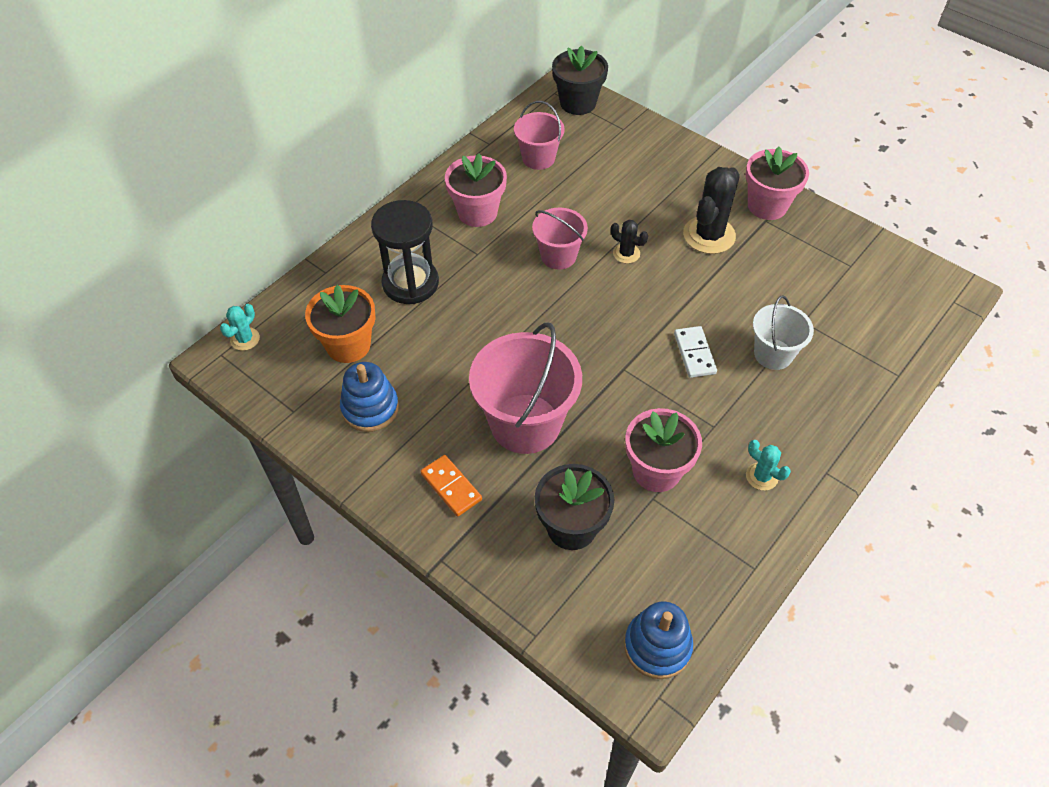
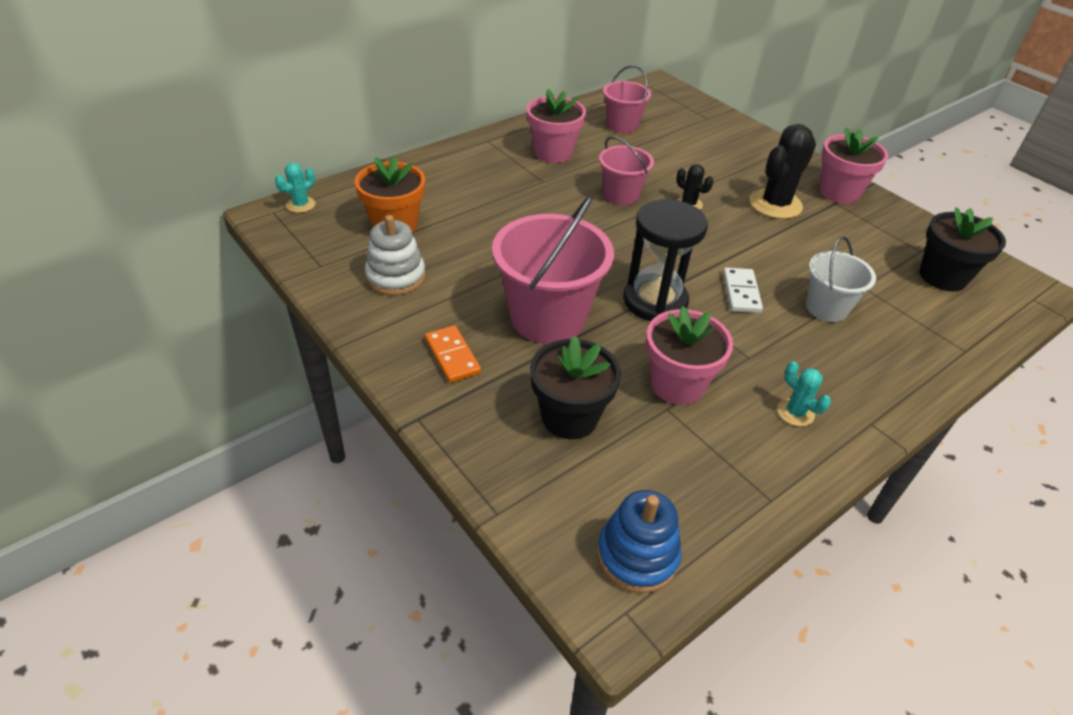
camera: 10 degrees right, 10 degrees down
blue stacking toy [340,362,399,432] -> white stacking toy [365,215,426,295]
black hourglass [371,200,439,304] -> black hourglass moved to [623,199,708,321]
black flower pot [552,45,608,115] -> black flower pot moved to [919,207,1006,291]

